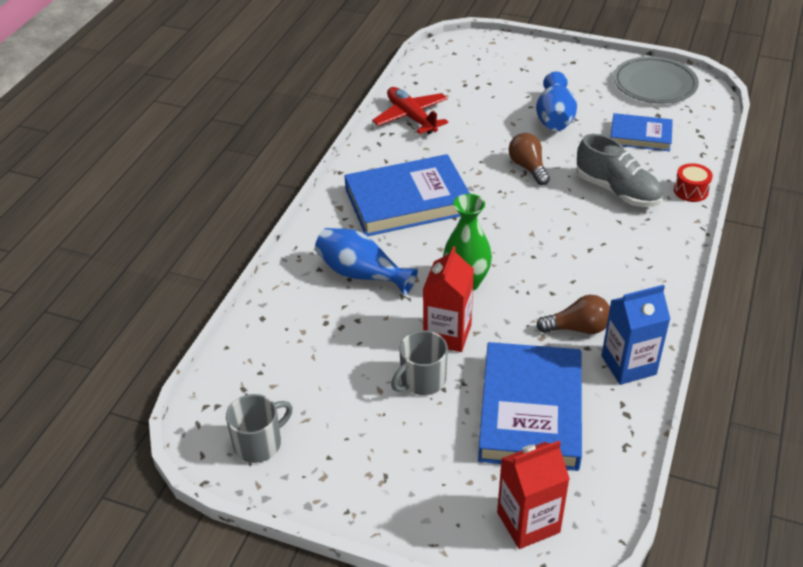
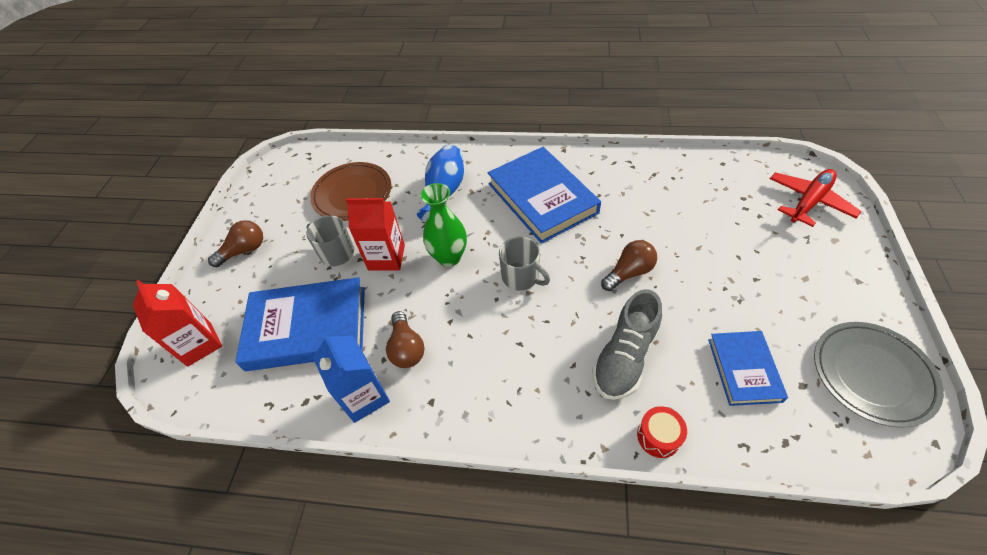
camera: 80 degrees right, 10 degrees up
grey mug [226,394,293,463] -> grey mug moved to [499,237,550,291]
red plane [372,87,448,134] -> red plane moved to [770,169,862,227]
blue vase [536,71,577,131] -> none
none -> brown light bulb [208,220,263,267]
none -> brown plate [310,162,391,221]

